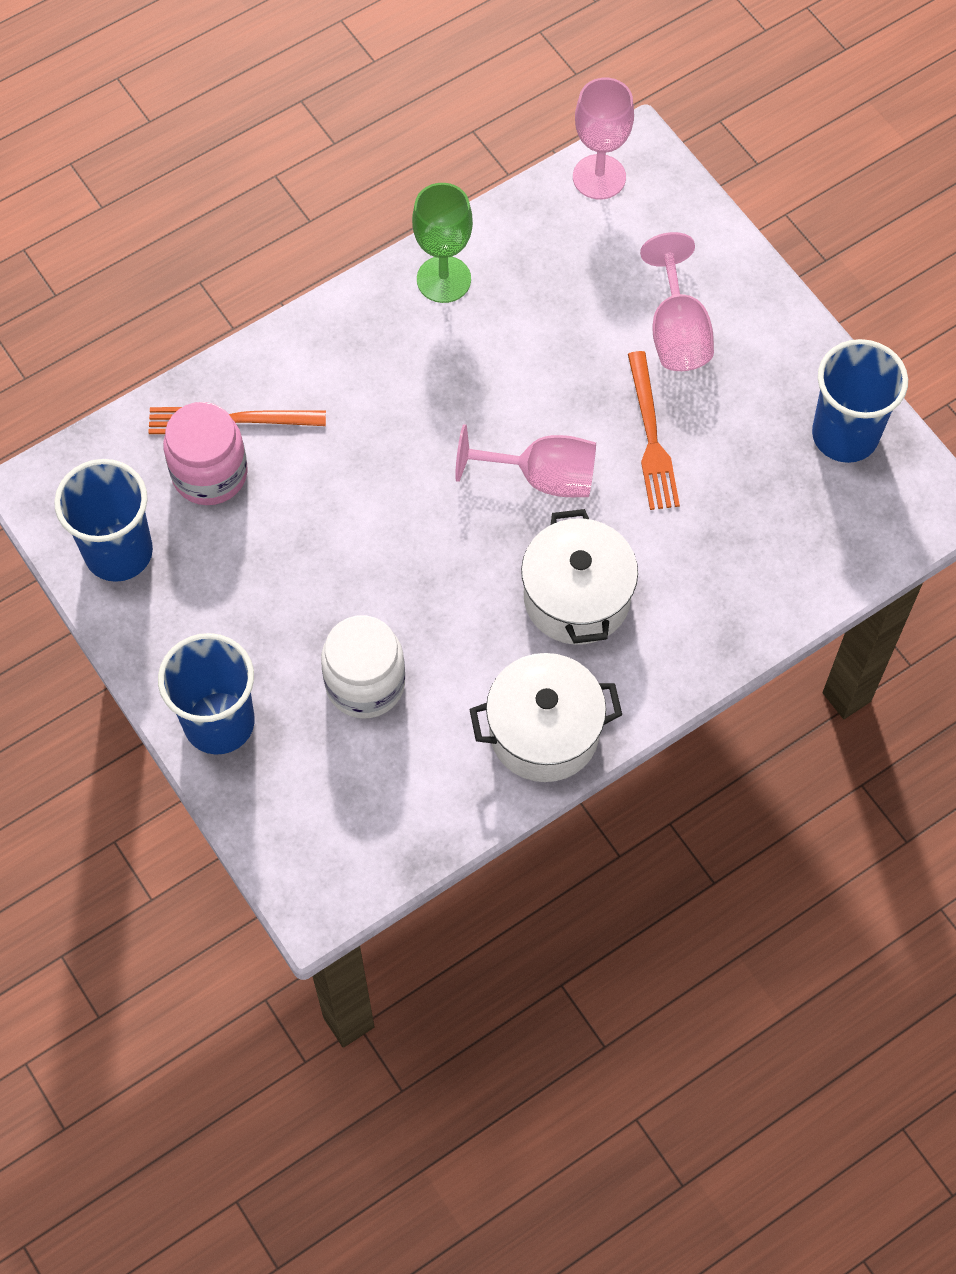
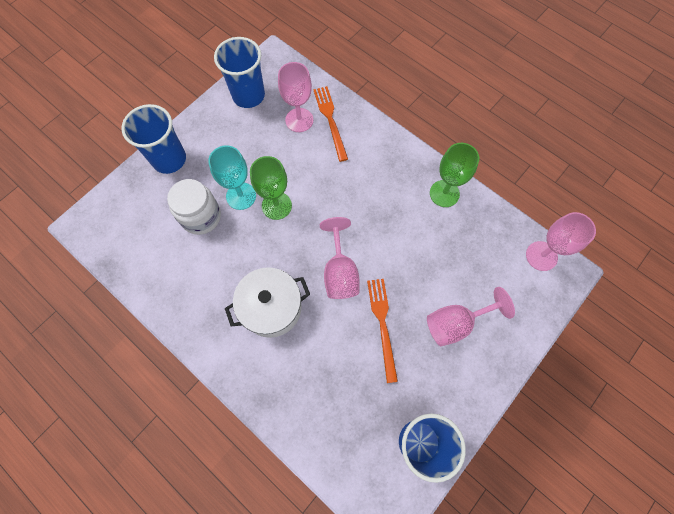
camera: 75 degrees right, 5 degrees up
pink jar [163,402,248,505] -> pink goblet [278,62,313,132]
white pot [469,653,622,782] -> none
orange fork [628,351,680,510] -> orange fork turned 105 degrees clockwise [367,279,398,383]
none -> turquoise goblet [208,145,256,210]
none -> green goblet [250,156,292,220]

